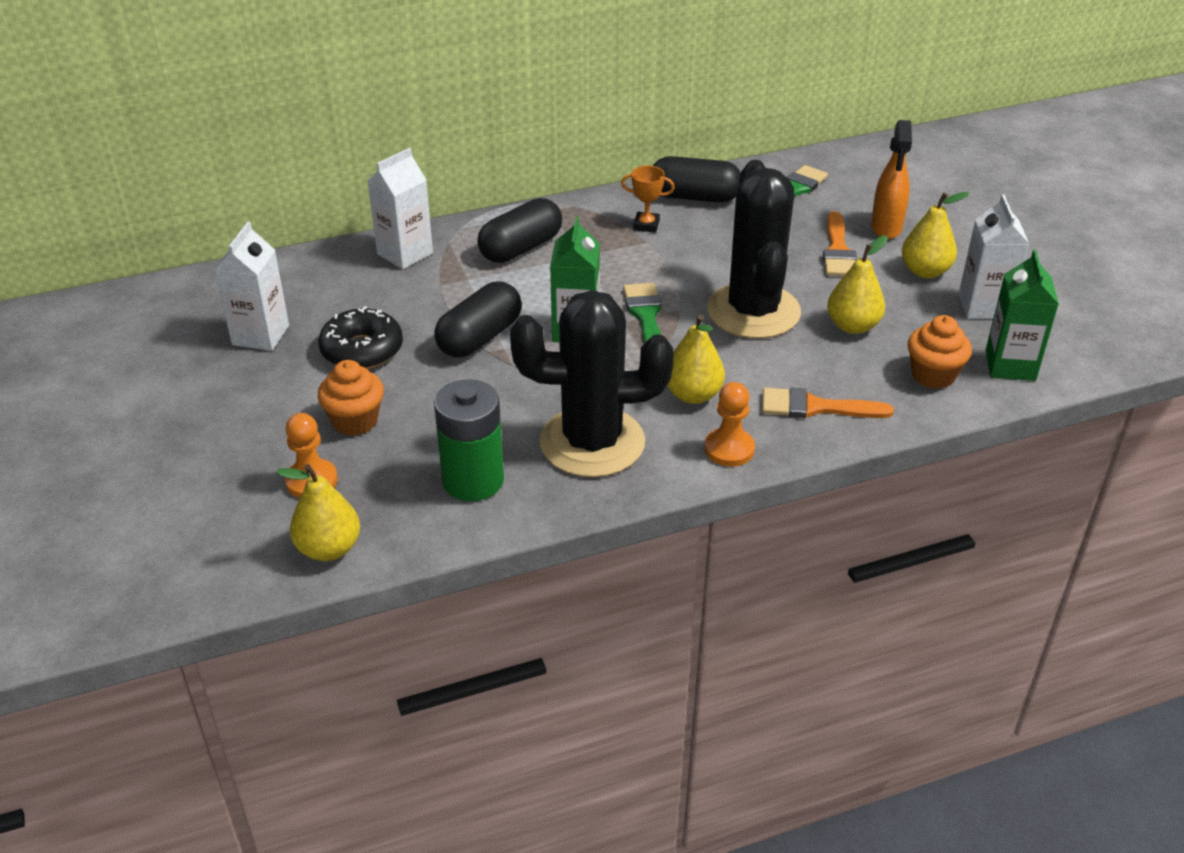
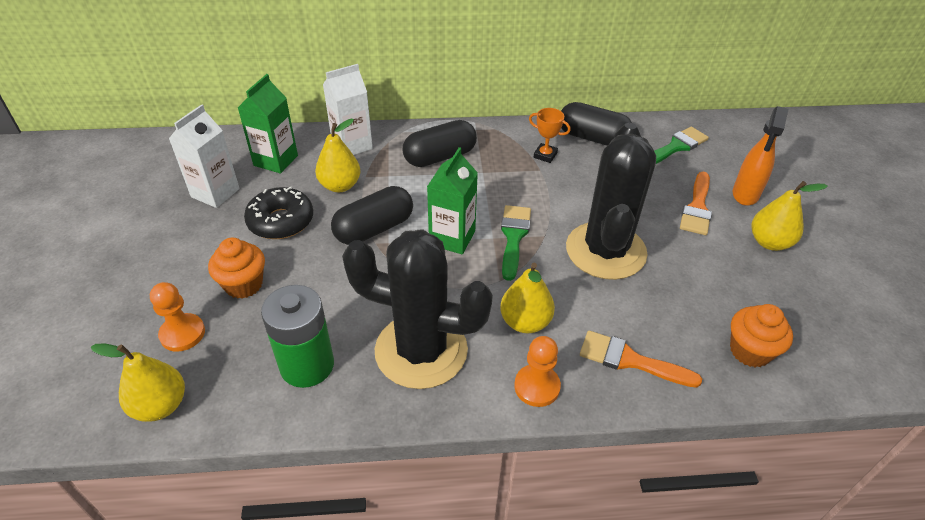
camera: 15 degrees right, 5 degrees up
yellow pear [827,235,888,334] -> yellow pear moved to [315,119,360,192]
white carton [959,194,1029,319] -> none
green carton [985,250,1059,381] -> green carton moved to [238,74,298,173]

